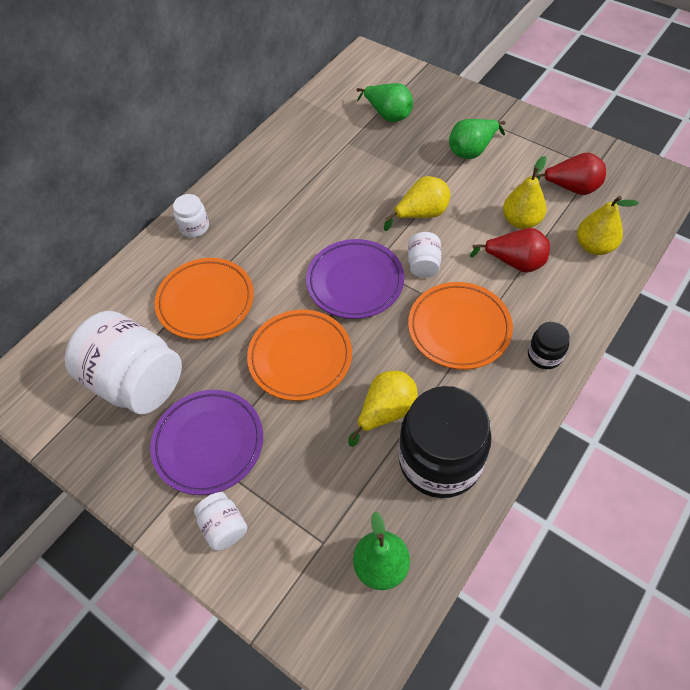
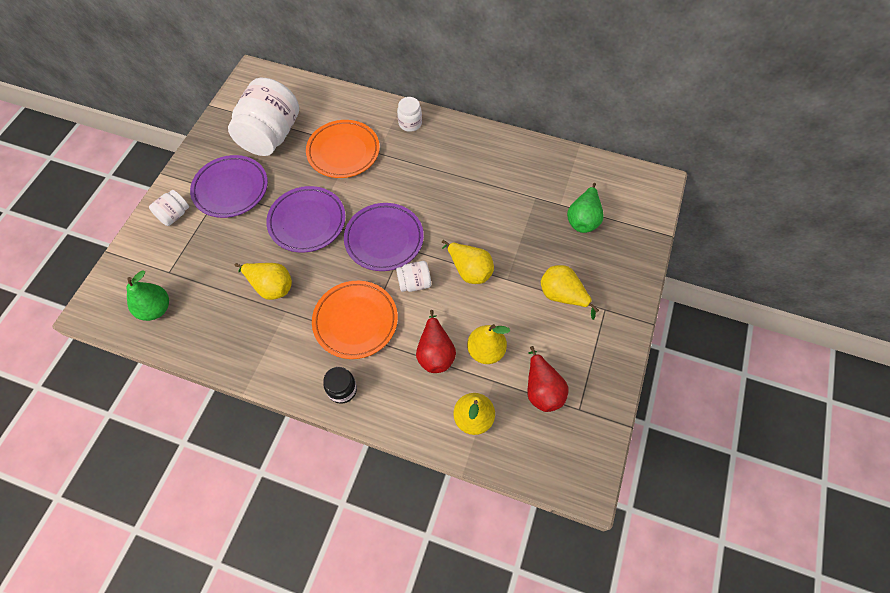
camera: 70 degrees right, 5 degrees up
orange plate [247,309,352,401] -> purple plate [266,186,346,253]
black jar [398,386,492,498] -> none
green pear [449,119,506,159] -> yellow pear [541,265,599,320]

